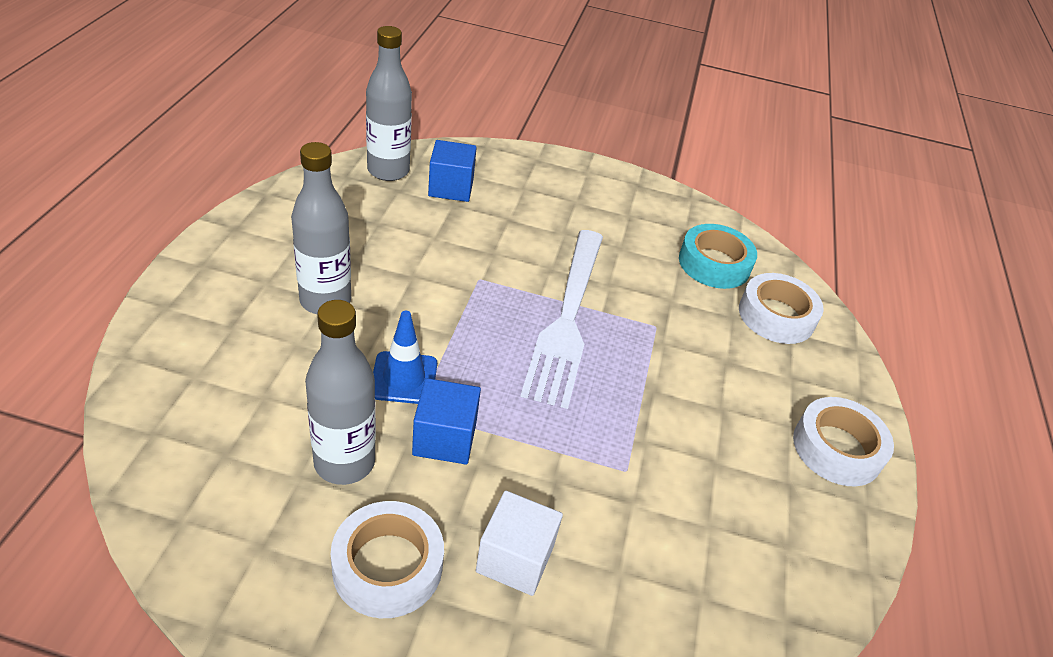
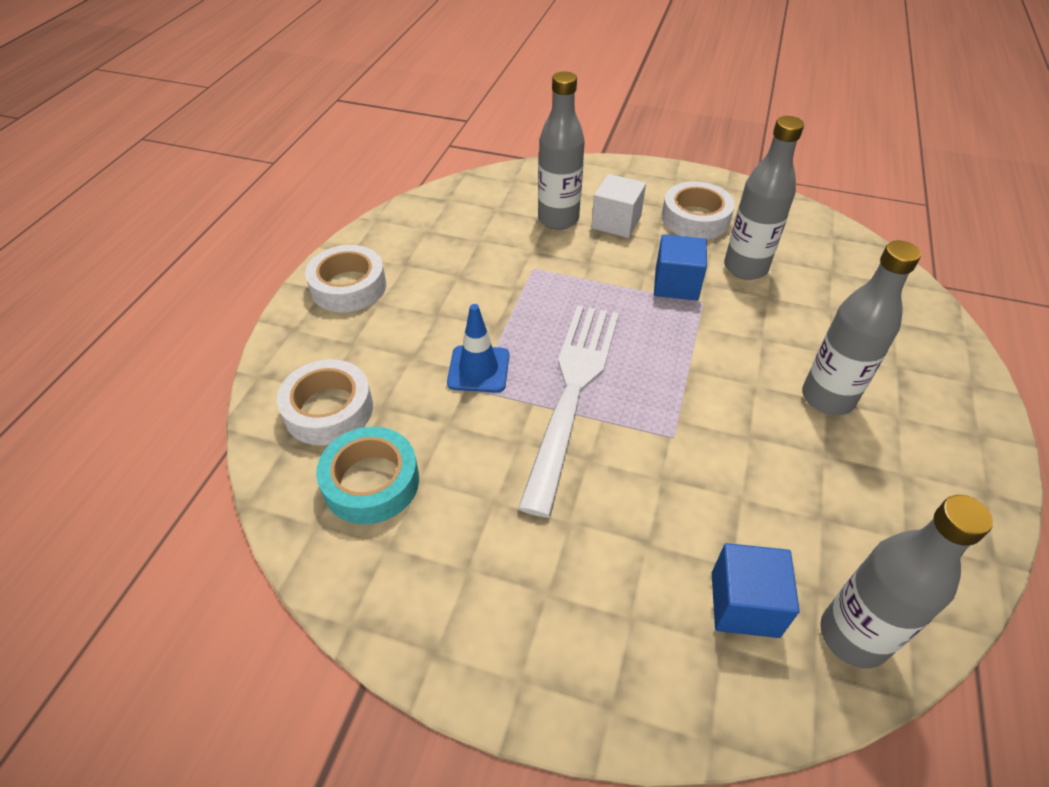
camera: 170 degrees left, 5 degrees up
blue traffic cone [373,310,437,404] -> blue traffic cone moved to [447,304,509,393]
none -> grey bottle [538,71,585,230]

